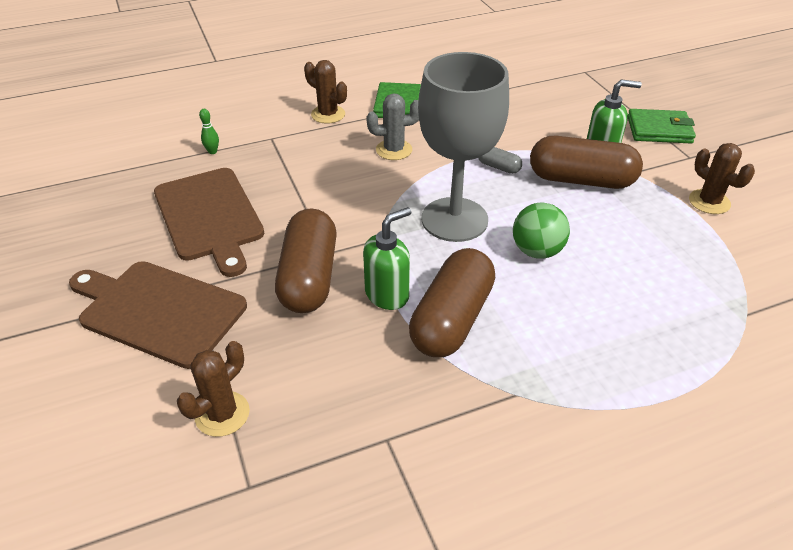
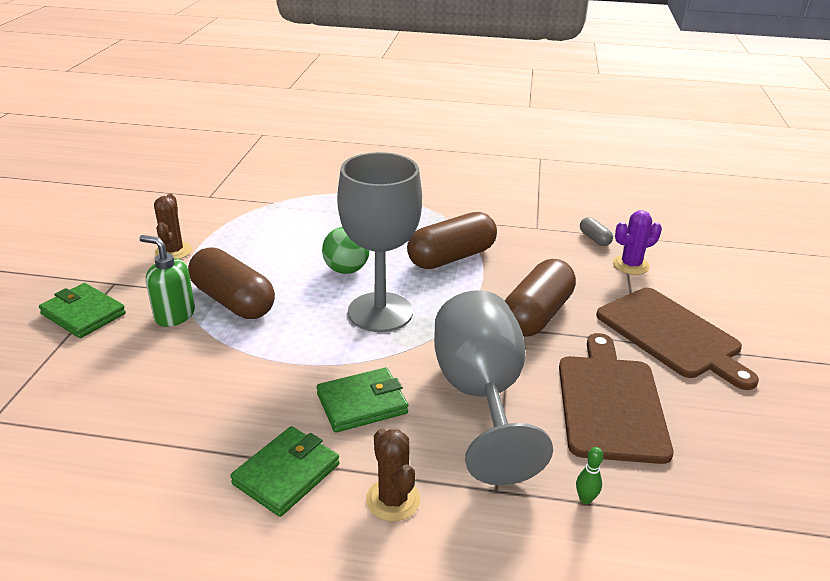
camera: 150 degrees left, 10 degrees down
brown cactus [177,341,250,437] -> purple cactus [613,210,662,275]
green soap dispenser [363,207,411,310] -> none
grey cactus [366,93,419,160] -> green wallet [317,368,408,433]
grey capsule [479,147,522,174] -> grey capsule moved to [580,217,613,246]
none -> grey goblet [434,290,553,485]

